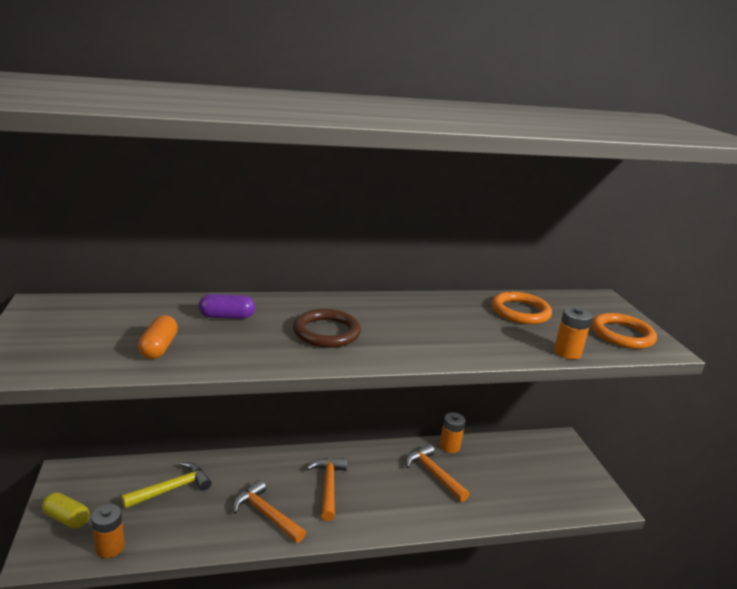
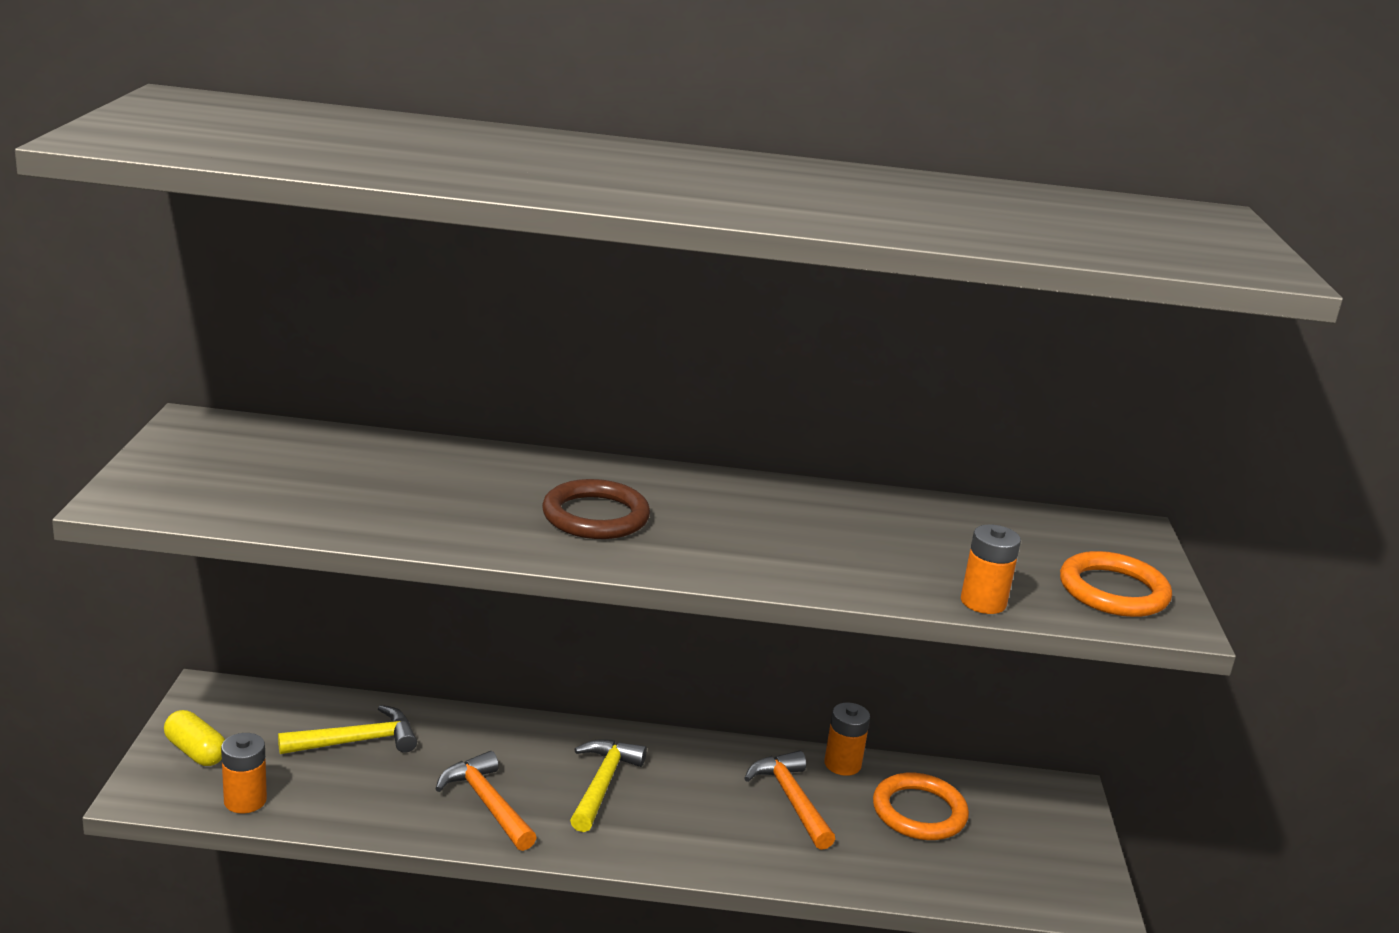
camera: 15 degrees right, 0 degrees up
orange capsule [138,315,178,359] -> none
purple capsule [199,294,255,319] -> none
orange hammer [306,458,347,521] -> yellow hammer [570,739,647,832]
orange ring [492,291,552,324] -> orange ring moved to [873,773,969,840]

